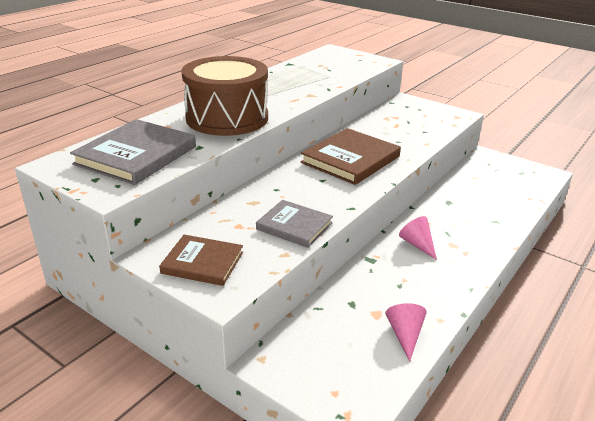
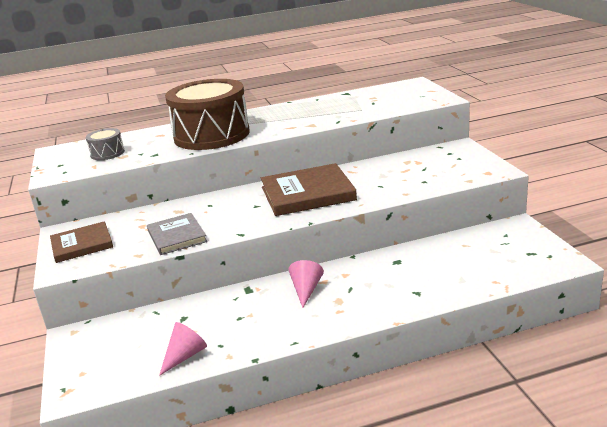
camera: 40 degrees right, 5 degrees down
grey book [70,119,196,185] -> grey drum [86,128,125,160]
brown book [159,235,243,286] -> brown book turned 75 degrees counterclockwise [50,221,113,263]

